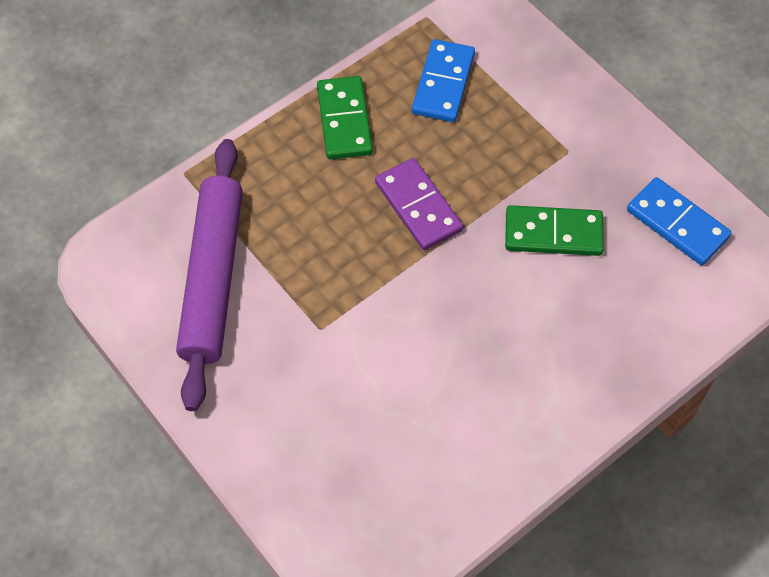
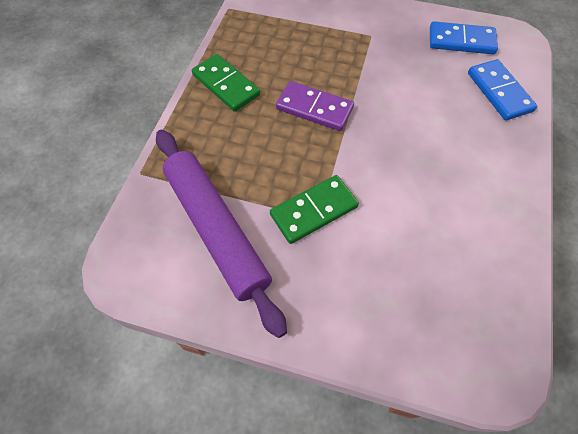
camera: 35 degrees left, 0 degrees up
blue domino [412,39,475,122] -> blue domino moved to [468,59,538,120]
green domino [505,205,604,256] -> green domino moved to [270,175,359,244]

